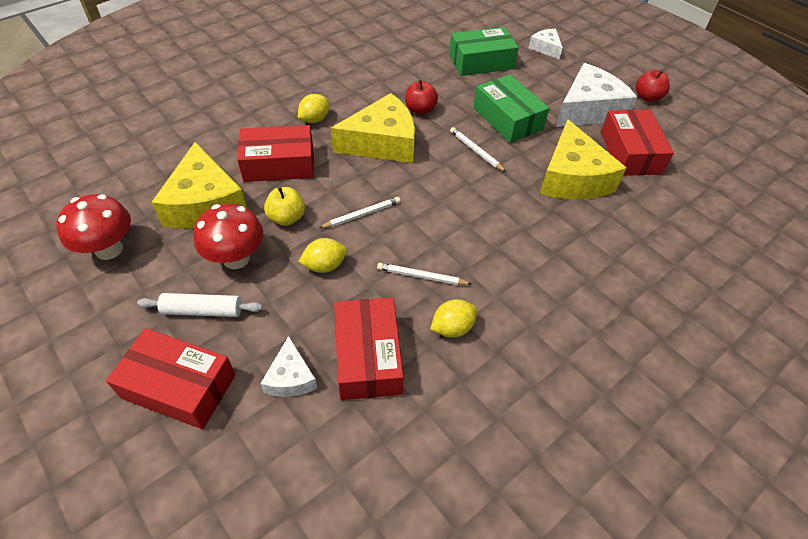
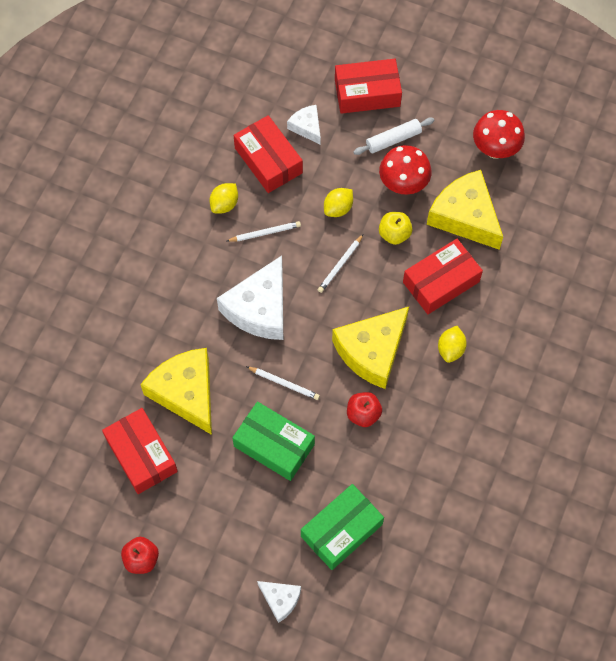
camera: 155 degrees right, 15 degrees up
white cheese [556,63,637,127] -> white cheese moved to [217,255,283,340]

